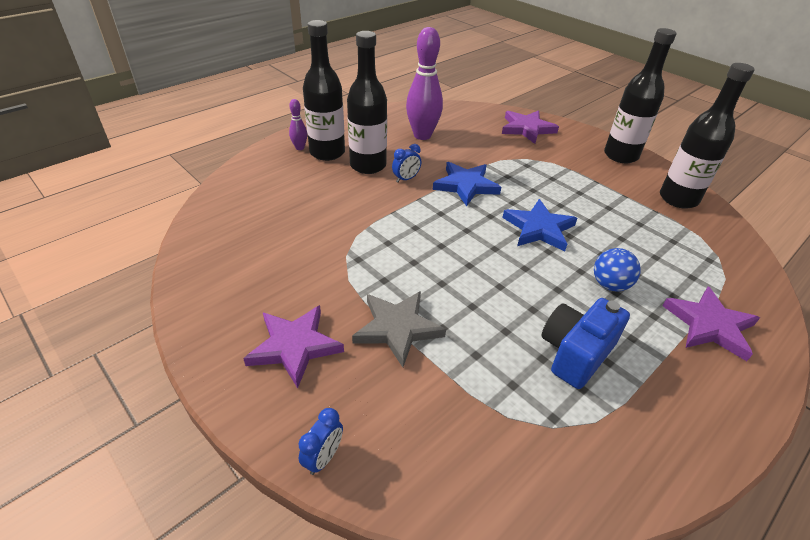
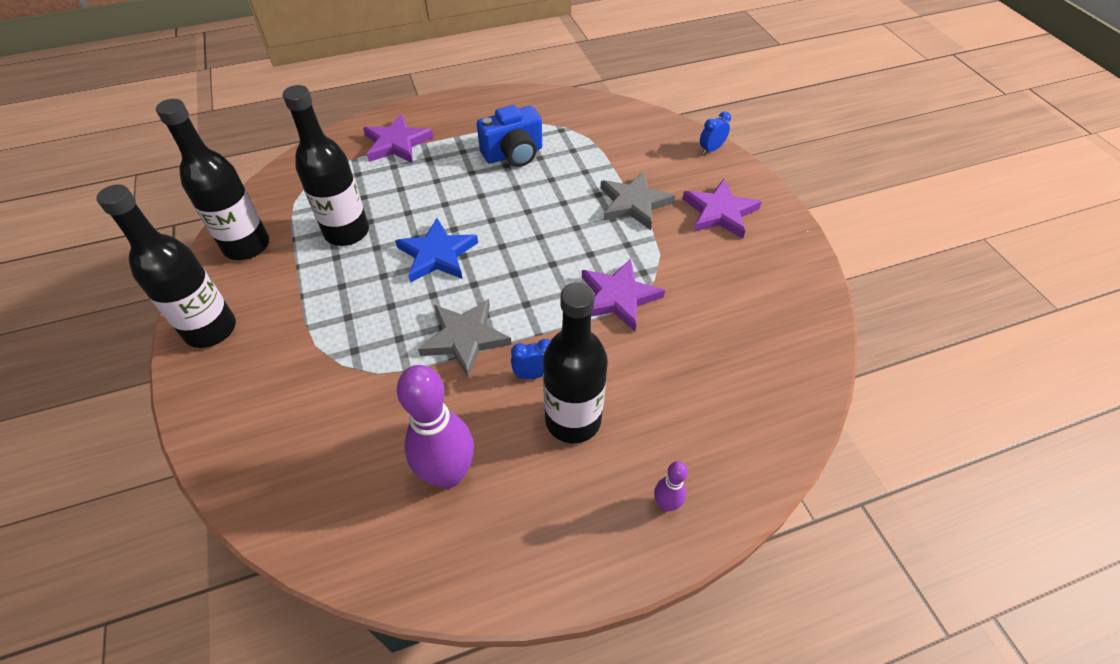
camera: 155 degrees left, 10 degrees up
black bottle [303,20,345,161] -> black bottle moved to [282,85,369,246]
blue star [433,162,501,207] -> grey star [418,299,512,378]
purple star [502,110,559,144] -> purple star moved to [582,259,665,331]
blue ball [594,248,641,291] -> none

